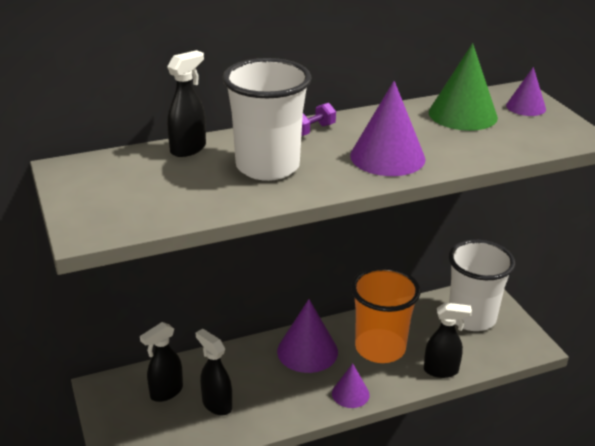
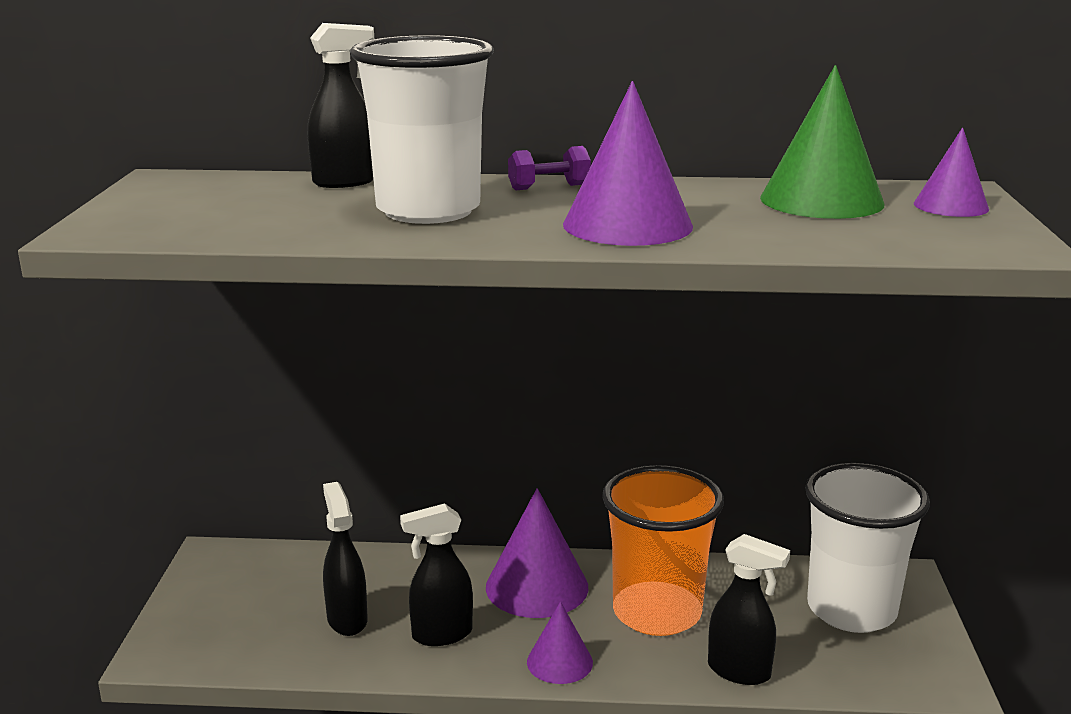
camera: 25 degrees right, 10 degrees down
black spray bottle [140,322,183,402] -> black spray bottle moved to [400,503,473,646]

